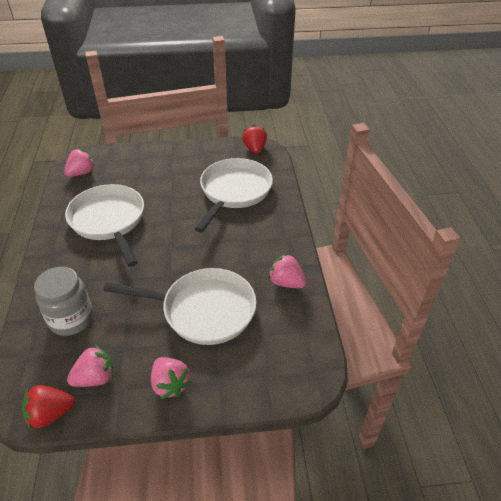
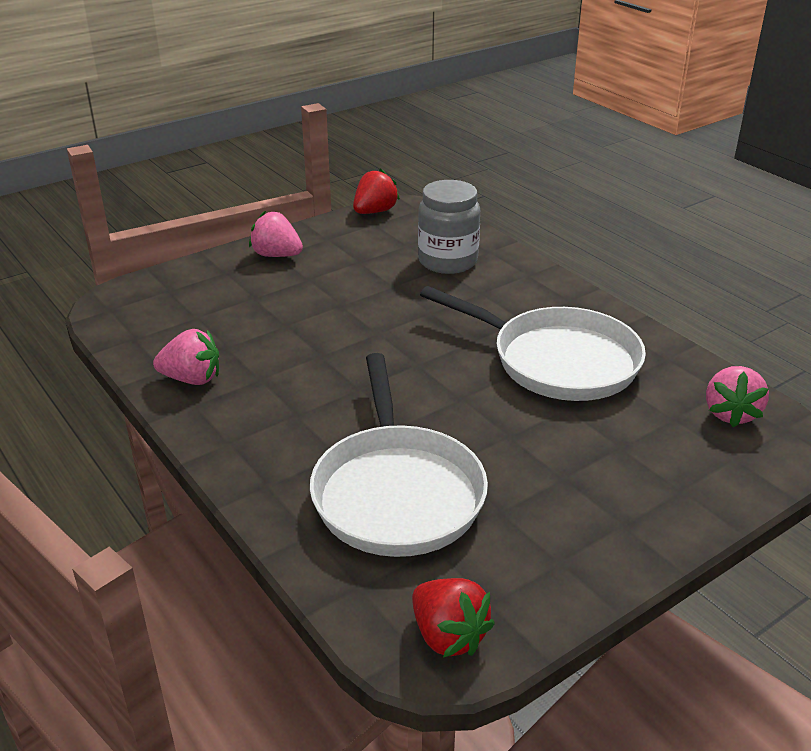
camera: 150 degrees right, 10 degrees down
pink strawberry [67,345,114,387] -> none
white pan [104,268,256,345] -> none

